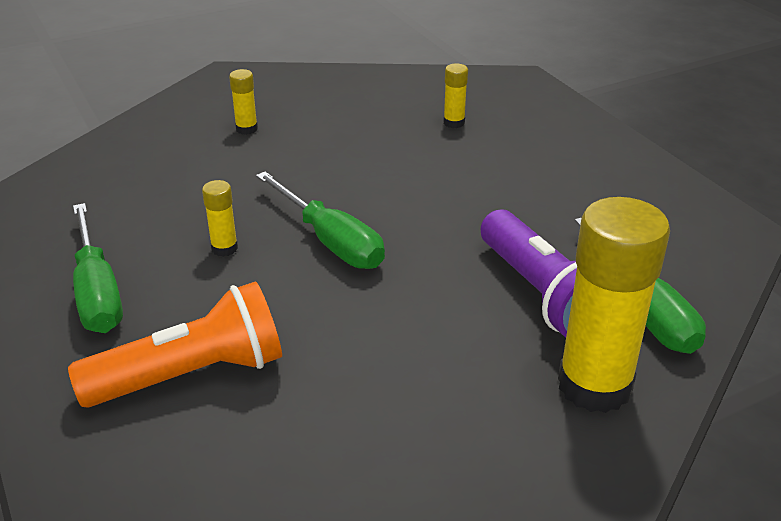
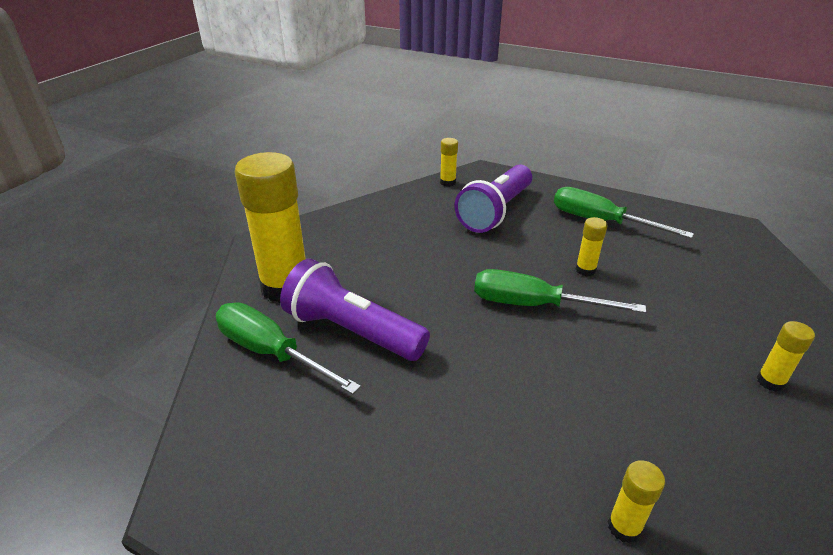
camera: 145 degrees right, 0 degrees up
orange flashlight [68,281,282,408] -> purple flashlight [455,164,532,233]
none -> yellow glue stick [440,138,458,186]

